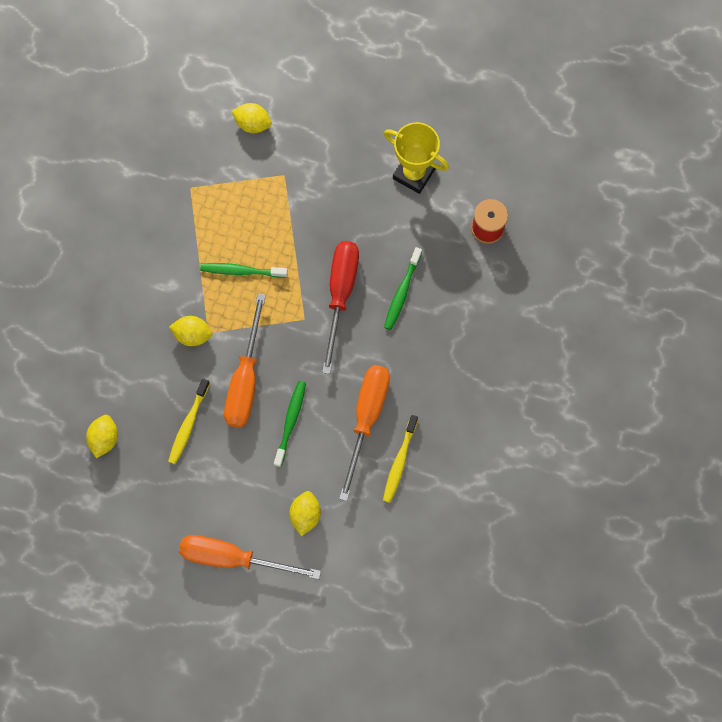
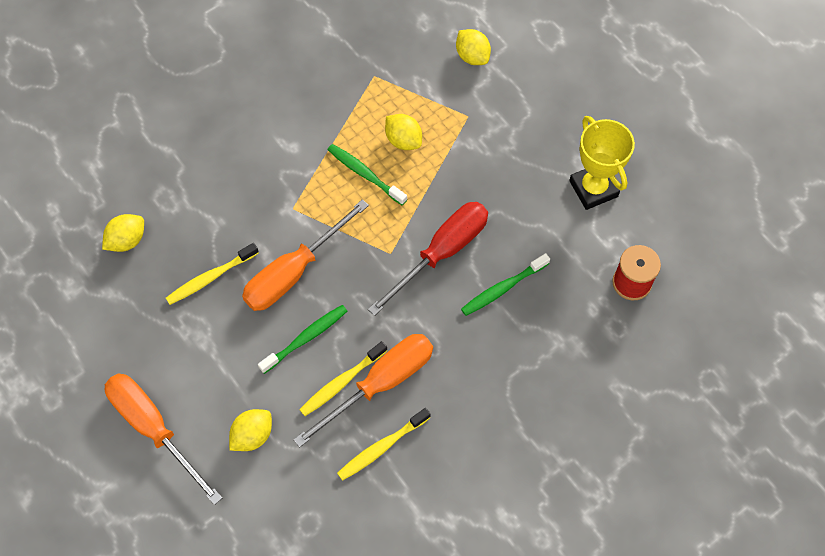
camera: 35 degrees right, 10 degrees down
yellow lemon [169,316,212,346] -> yellow lemon moved to [385,114,422,150]
none -> yellow toothbrush [299,341,387,416]

